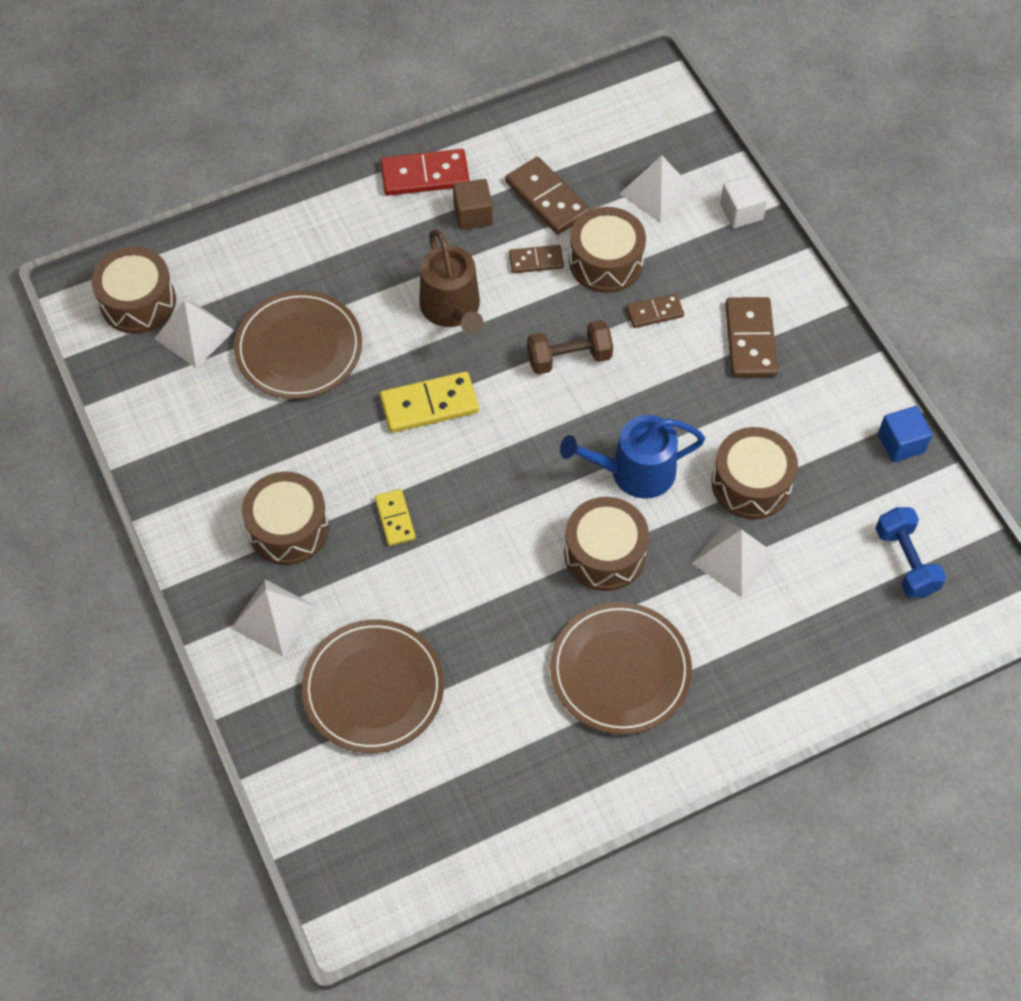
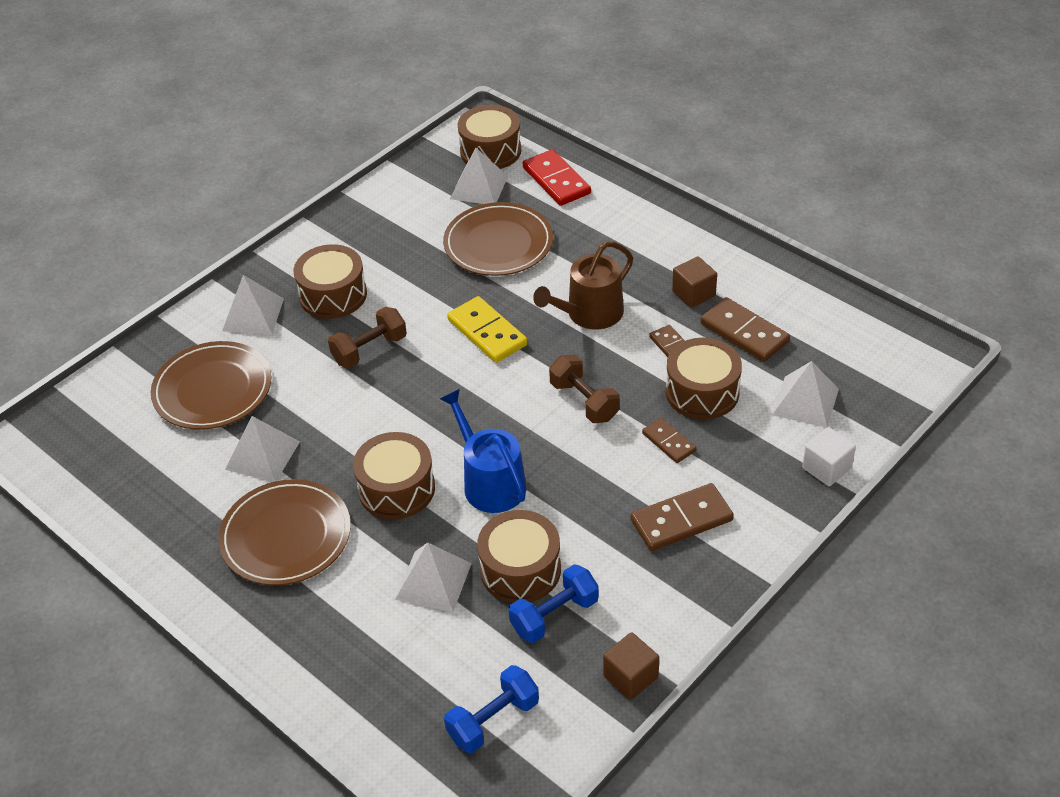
camera: 70 degrees right, 15 degrees down
yellow domino [375,489,416,546] -> brown dumbbell [328,307,407,368]
red domino [380,149,470,196] -> red domino moved to [523,149,591,206]
brown domino [506,157,590,235] -> brown domino turned 75 degrees counterclockwise [700,297,790,362]
blue cube [878,406,932,462] -> brown cube [603,632,659,700]
none -> white pyramid [225,416,300,482]
none -> blue dumbbell [509,564,599,643]

